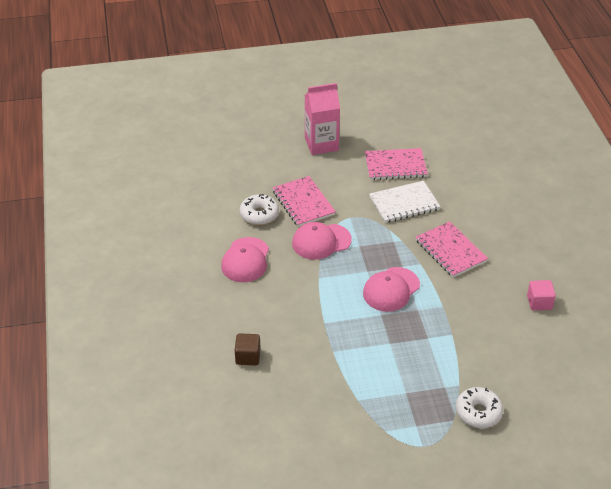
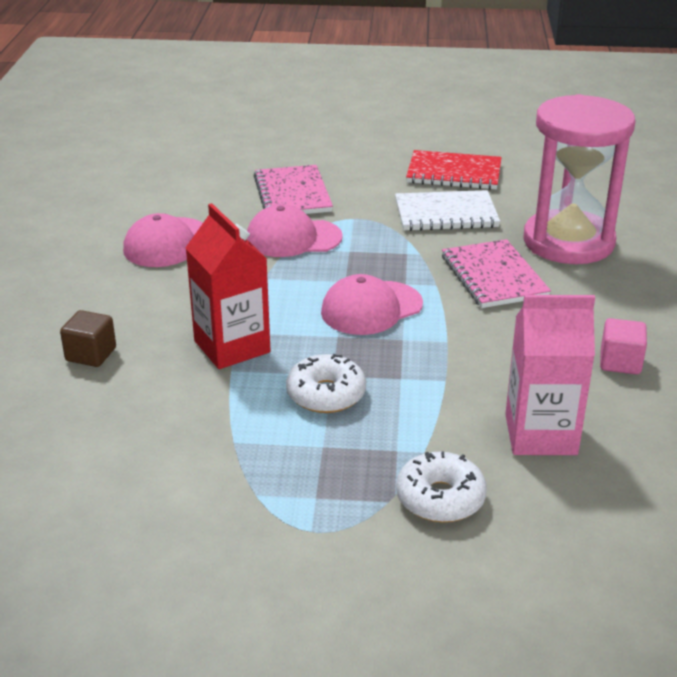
camera: 15 degrees right, 10 degrees down
white donut [240,194,279,225] -> white donut moved to [286,354,366,413]
pink carton [305,83,340,155] -> pink carton moved to [505,295,595,455]
pink notebook [365,148,428,180] -> red notebook [406,150,502,190]
none -> red carton [185,203,271,369]
none -> pink hourglass [523,94,636,264]

